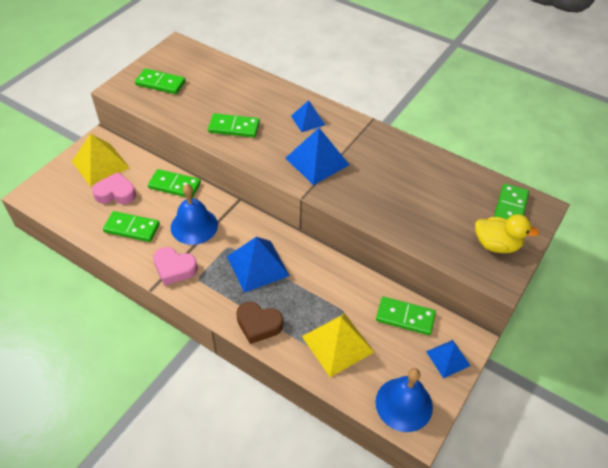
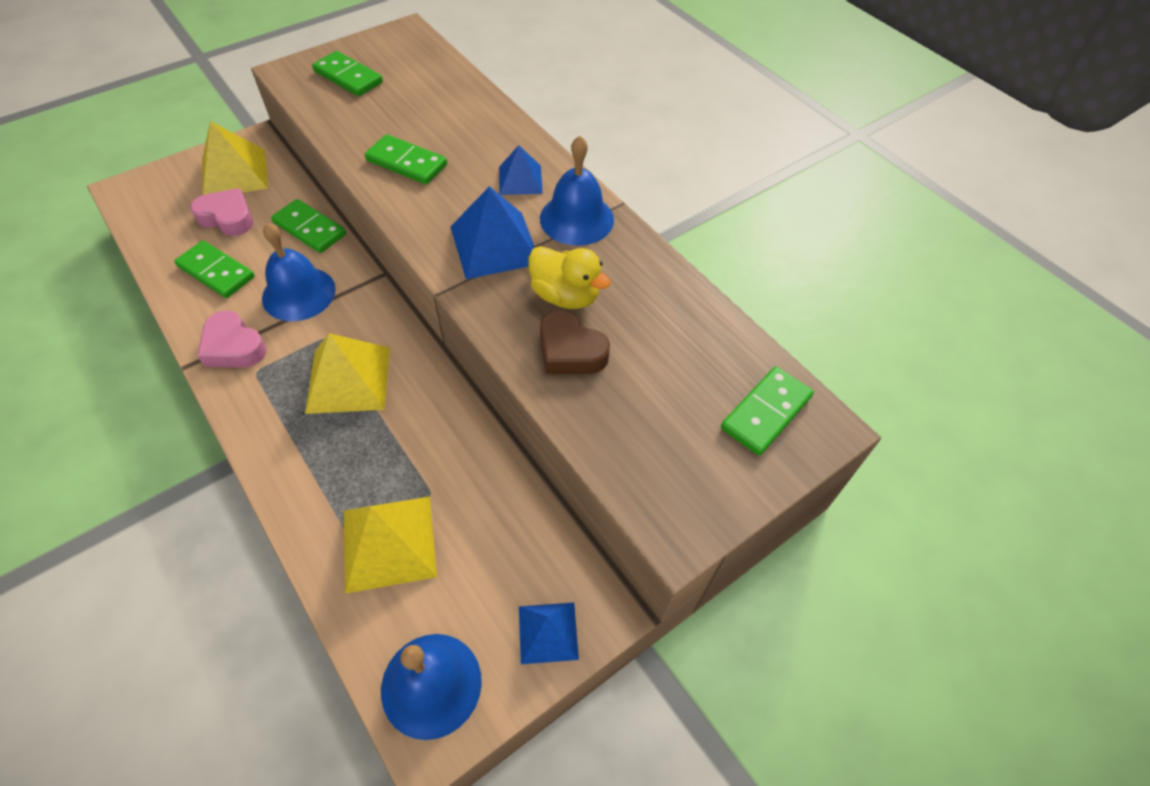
camera: 20 degrees right, 5 degrees up
blue pyramid [227,237,290,293] -> yellow pyramid [305,333,390,414]
brown heart [236,302,283,344] -> brown heart moved to [540,310,610,374]
green domino [376,297,436,335] -> none
yellow duck [475,214,539,253] -> yellow duck moved to [528,246,611,309]
none -> blue bell [540,136,614,246]

